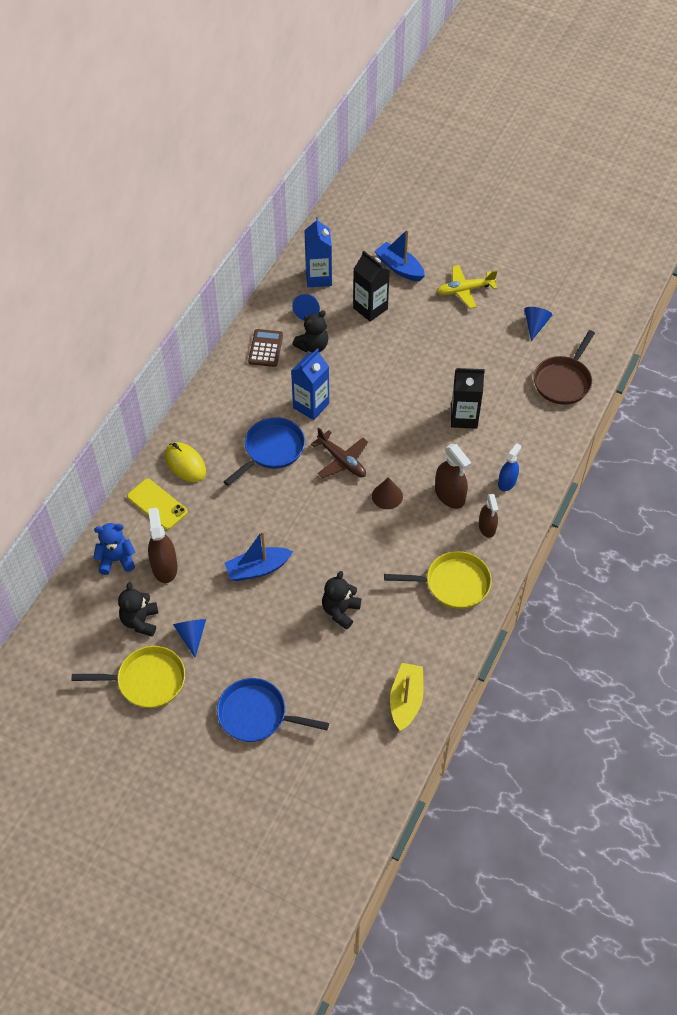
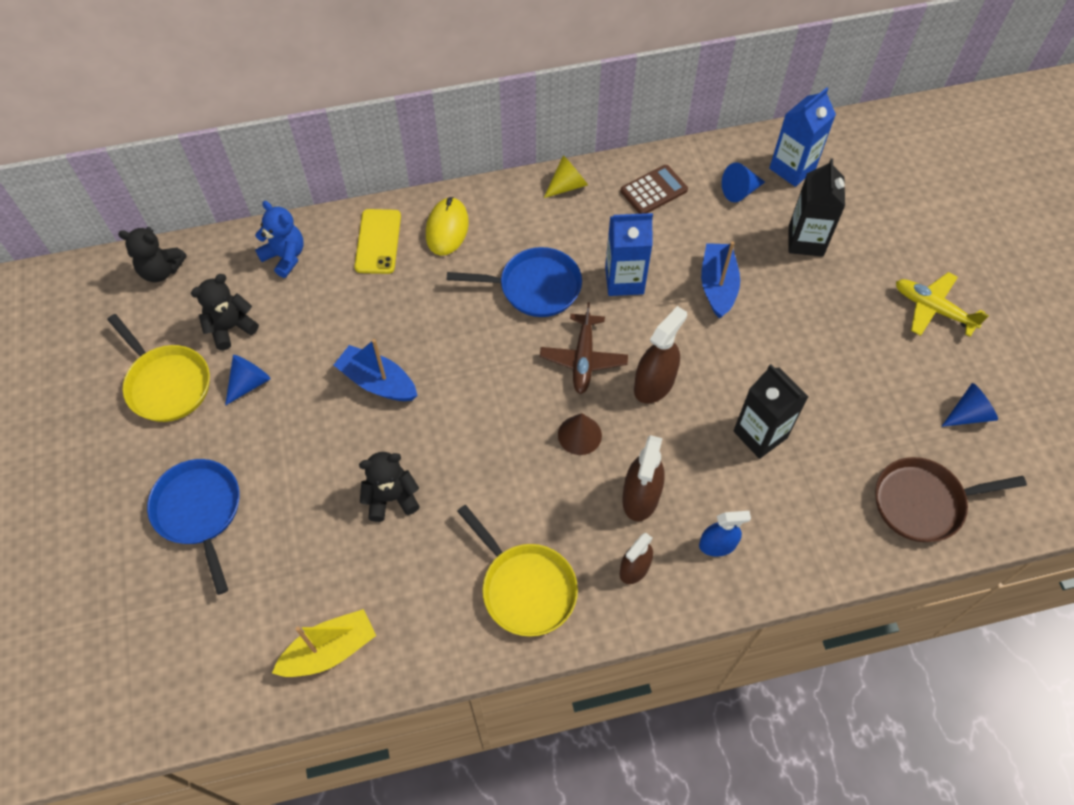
camera: 50 degrees right, 5 degrees up
brown spray bottle [148,508,178,583] -> brown spray bottle moved to [634,306,687,404]
black teddy bear [292,310,328,353] -> black teddy bear moved to [118,227,187,282]
blue boat [375,229,425,281] -> blue boat moved to [701,241,740,319]
none -> yellow cone [544,155,588,198]

